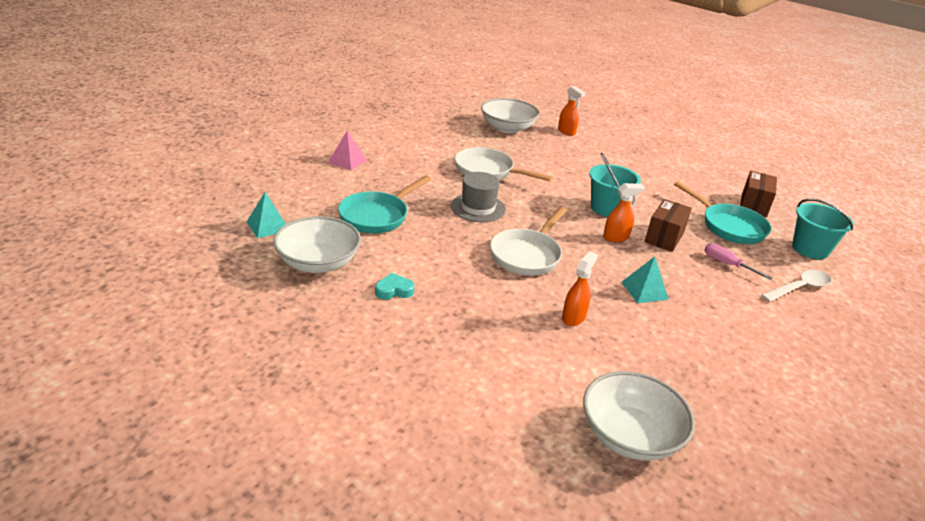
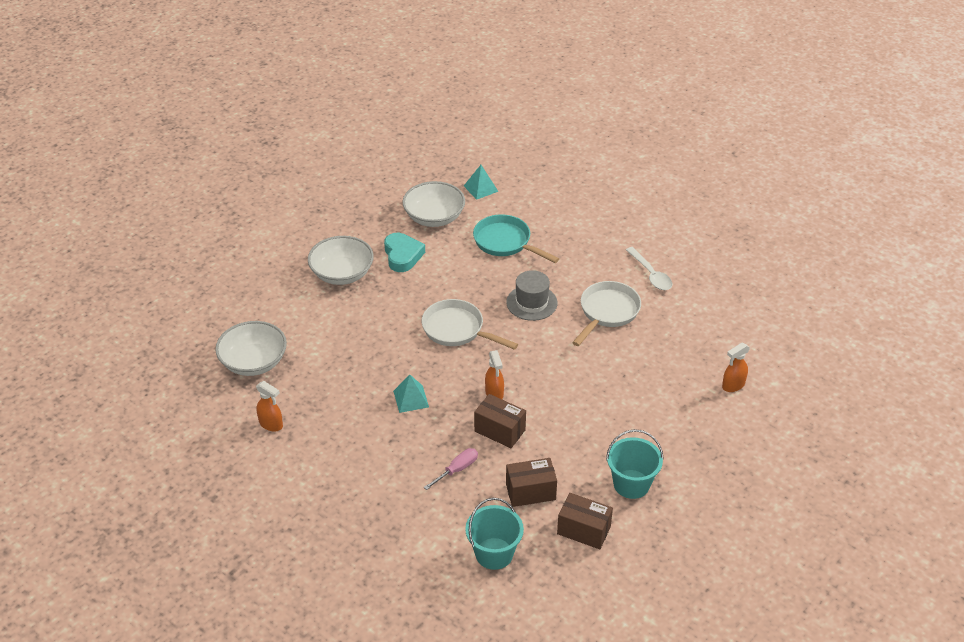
camera: 95 degrees right, 10 degrees up
pink pyramid [328,131,367,170] -> none
turquoise heart [375,273,414,300] -> turquoise heart [384,233,425,272], size x1.67
white bowl [481,98,539,133] -> white bowl moved to [308,236,374,285]
orange spray bottle [562,251,598,326] -> orange spray bottle moved to [256,381,283,432]
turquoise bucket [589,153,641,217] -> turquoise bucket moved to [606,429,664,499]
turquoise pan [674,181,771,244] -> brown box [506,458,557,507]
white spoon [761,270,831,302] -> white spoon moved to [626,247,672,290]

